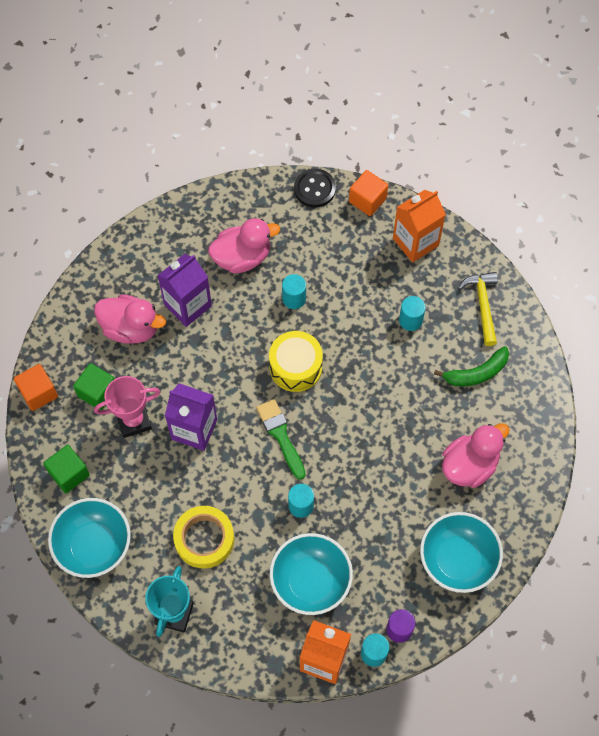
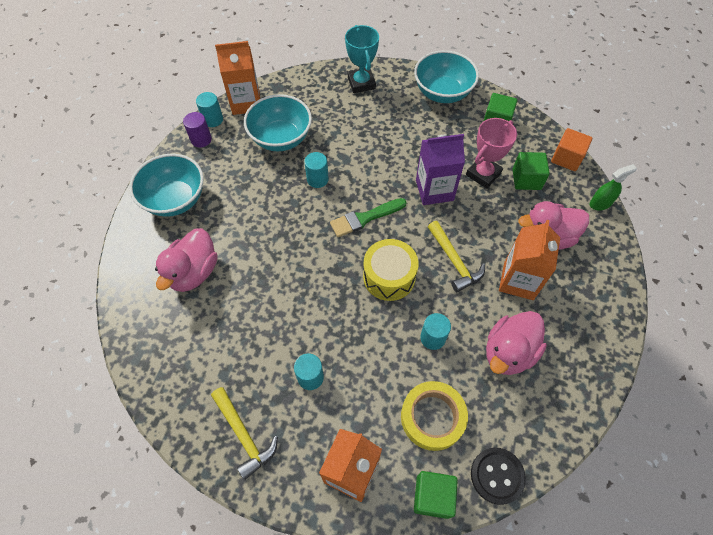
camera: 150 degrees right, 5 degrees down
purple carton [157,254,212,327] -> orange carton [499,220,560,300]
yellow tape [173,506,234,569] -> yellow tape moved to [401,381,468,451]
green brush [256,399,306,480] -> green brush turned 120 degrees clockwise [330,198,406,237]
orange cube [349,170,388,216] -> green cube [414,471,458,519]
green banana [434,346,509,386] -> none
none -> yellow hammer [428,221,485,292]
none -> green spray bottle [590,164,637,210]

